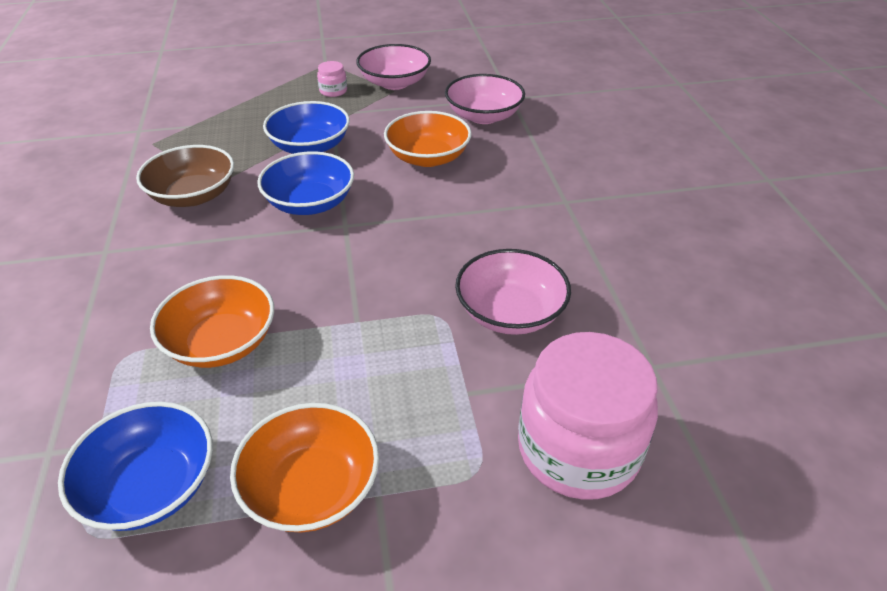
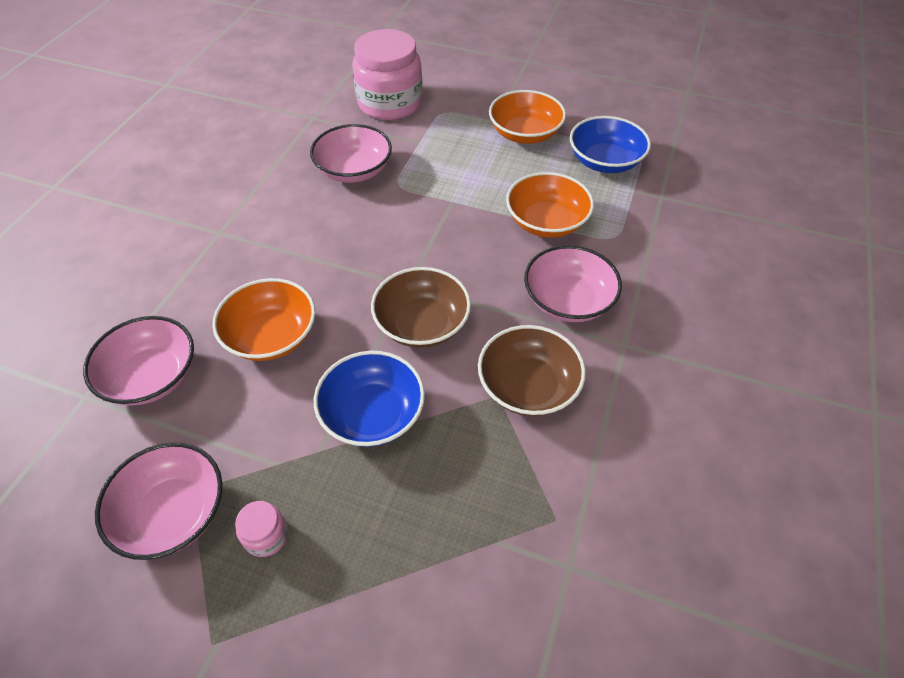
camera: 150 degrees left, 10 degrees up
blue bowl [257,151,354,215] -> brown bowl [371,267,471,348]
none -> pink bowl [524,245,622,322]

